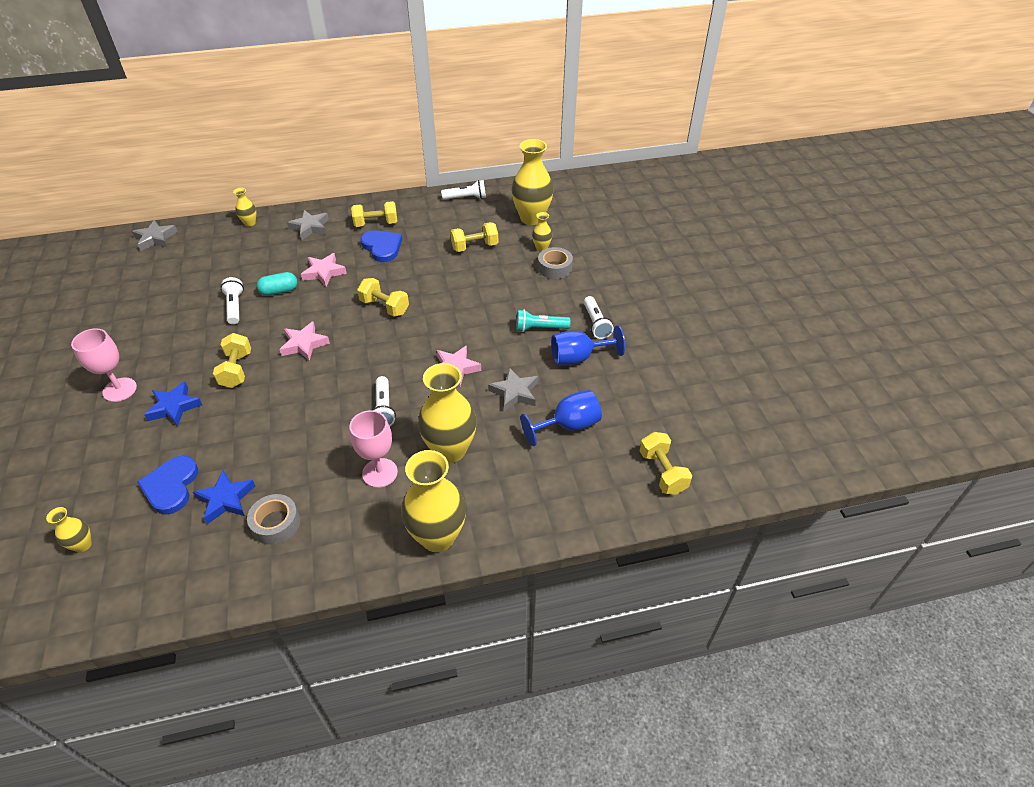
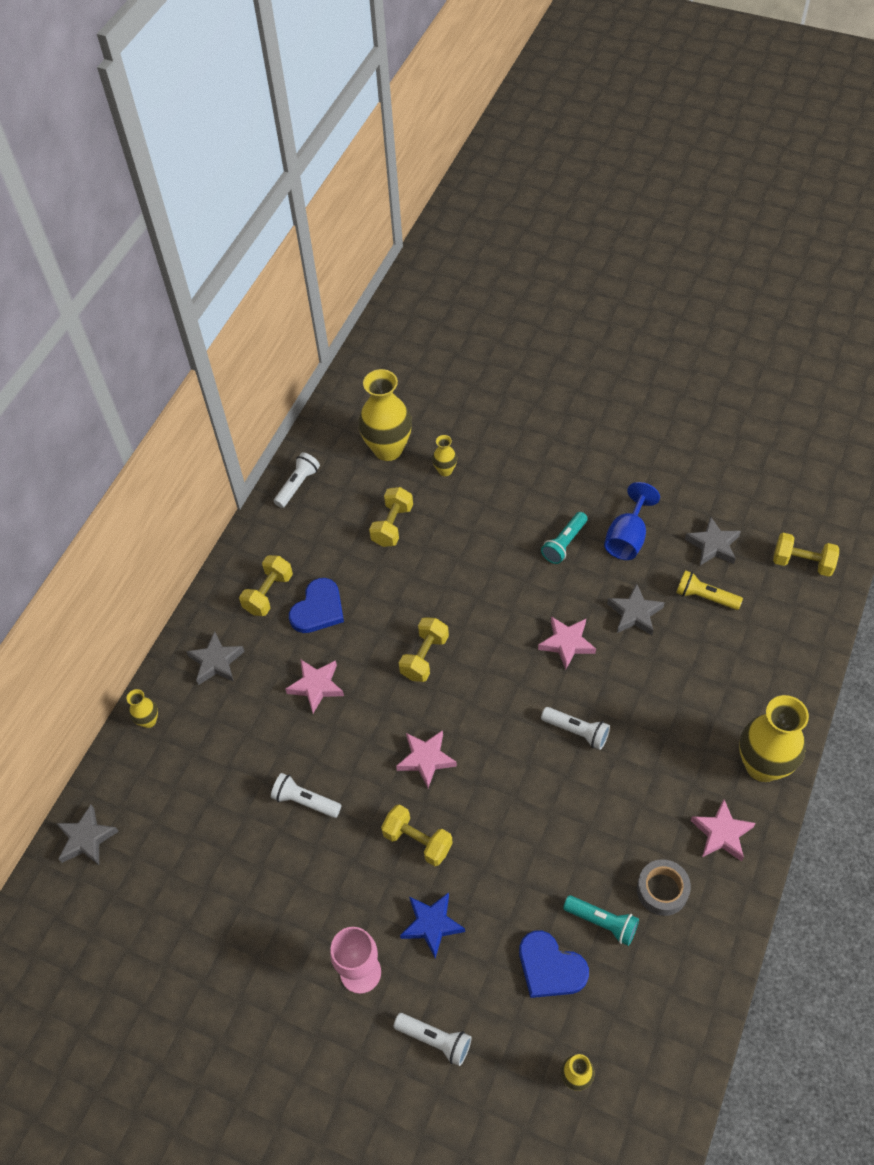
camera: 50 degrees left, 10 degrees up
blue star [193,470,255,524] -> turquoise flashlight [563,895,639,946]
turquoise capsule [257,272,297,296] -> none
pink goblet [349,410,398,488] -> none
yellow dumbbell [357,278,409,317] -> yellow dumbbell turned 45 degrees counterclockwise [399,617,449,682]
blue heart [360,230,402,262] -> blue heart turned 120 degrees clockwise [289,578,344,633]
yellow vase [418,363,477,463] -> none
blue goblet [521,390,602,446] -> yellow flashlight [676,570,743,610]
grey tape [538,247,573,279] -> none
white flashlight [584,296,614,339] -> white flashlight moved to [394,1013,472,1066]
none -> grey star [685,516,741,565]
none -> pink star [691,799,756,861]

